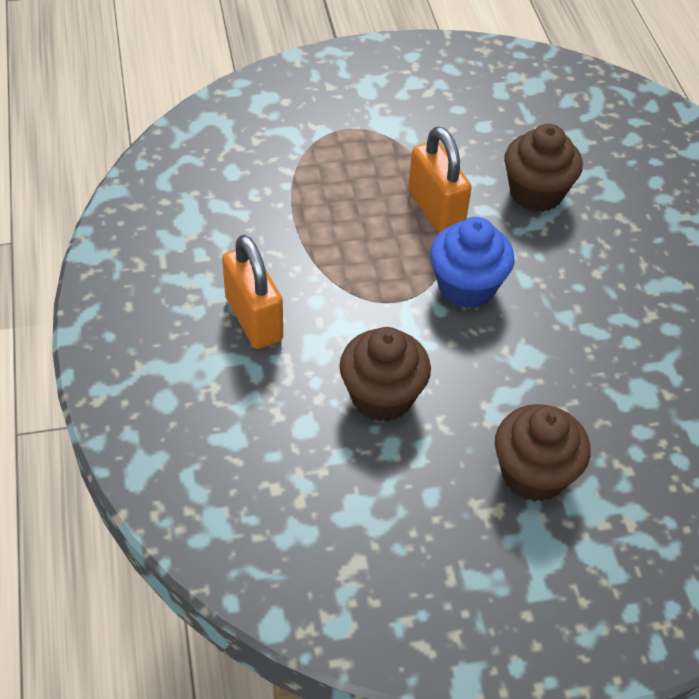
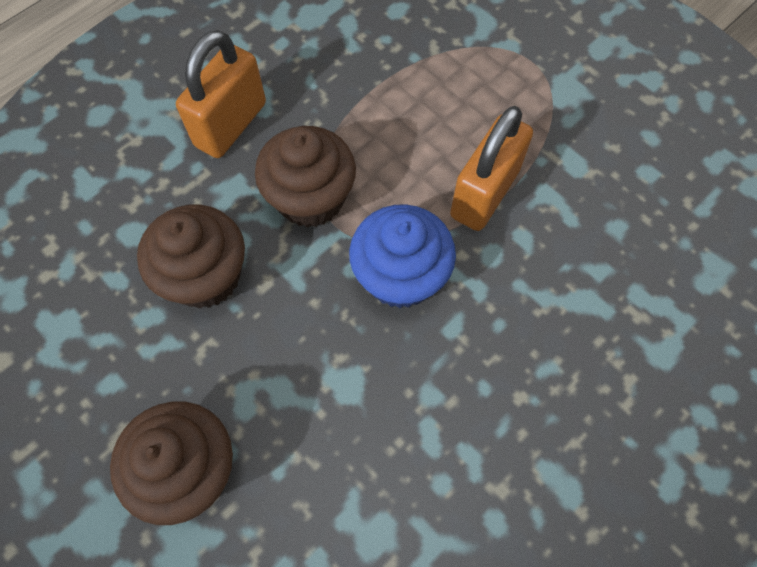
camera: 60 degrees right, 15 degrees up
brown cupcake [504,124,583,212] -> brown cupcake moved to [255,126,356,228]

